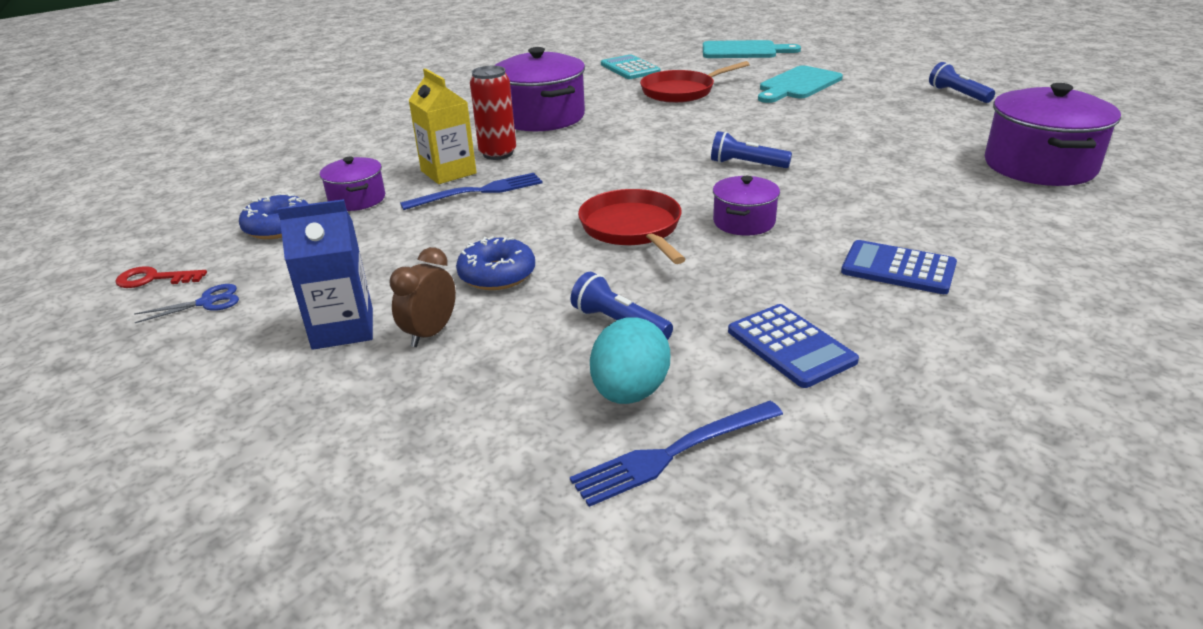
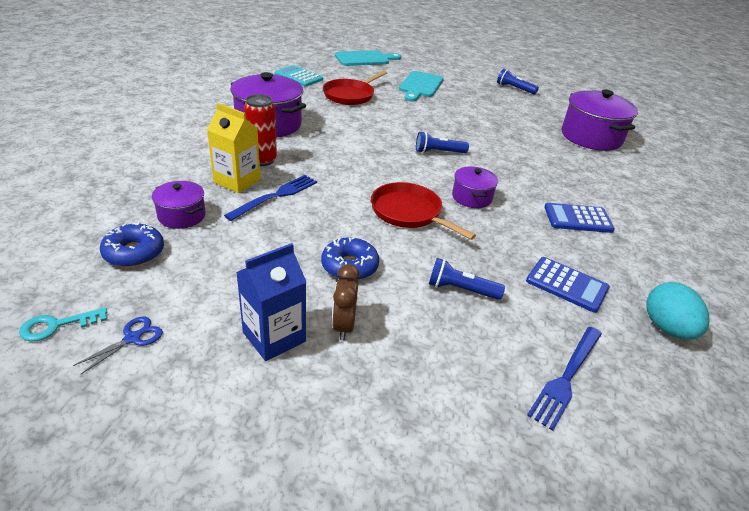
camera: 30 degrees left, 5 degrees up
red key [115,266,207,288] -> turquoise key [19,307,107,341]
turquoise egg [590,318,670,404] -> turquoise egg moved to [646,282,710,340]

